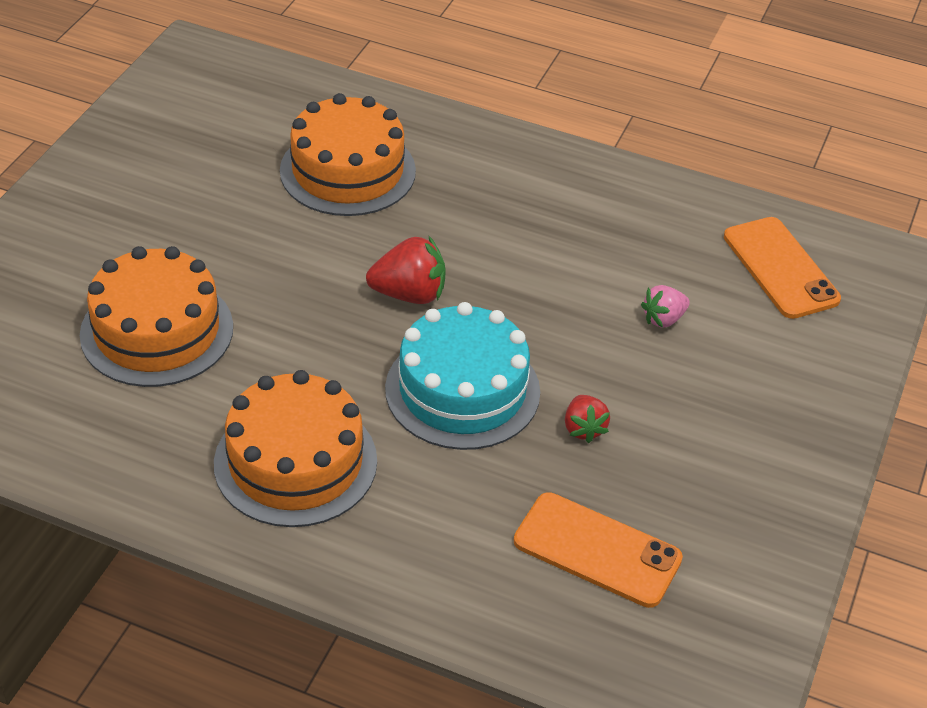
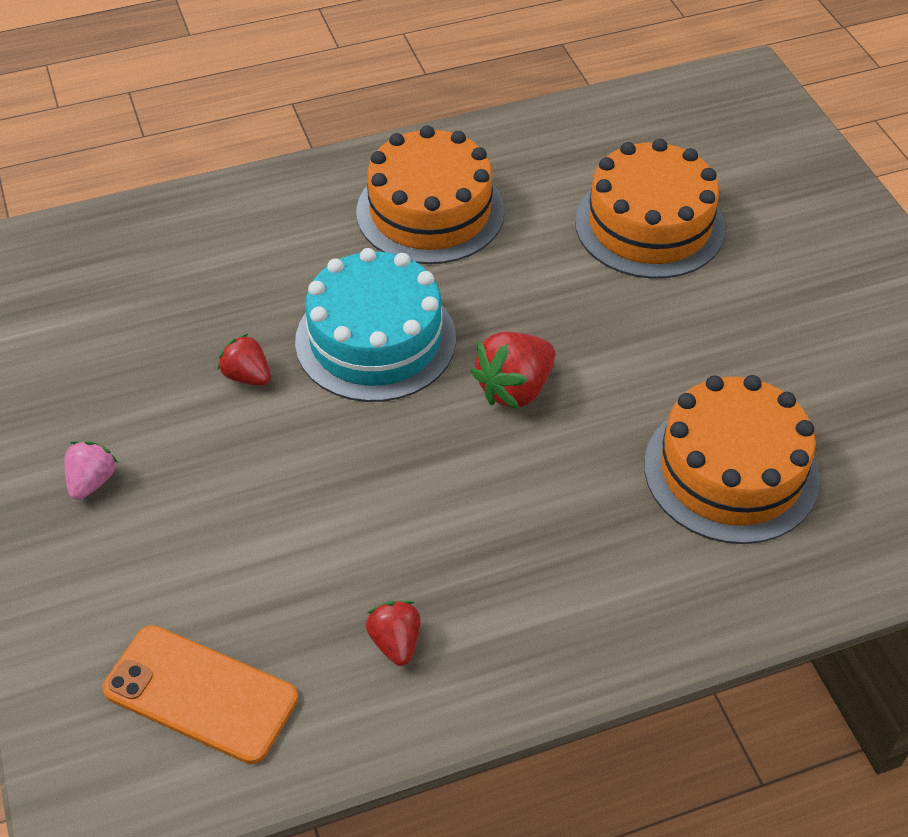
camera: 140 degrees right, 5 degrees up
orange phone [514,492,683,608] -> none
pink strawberry [641,285,690,328] -> pink strawberry moved to [64,441,118,500]
none -> red strawberry [366,601,421,666]

